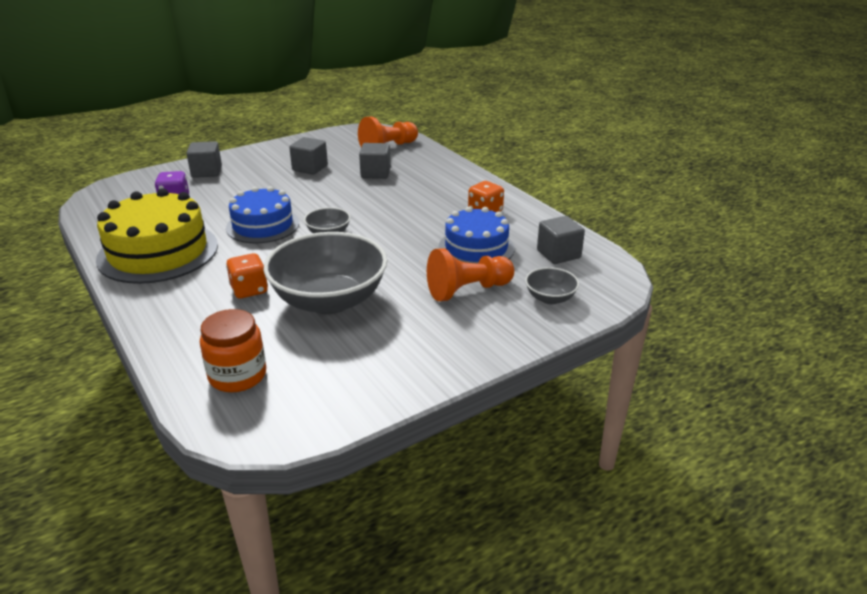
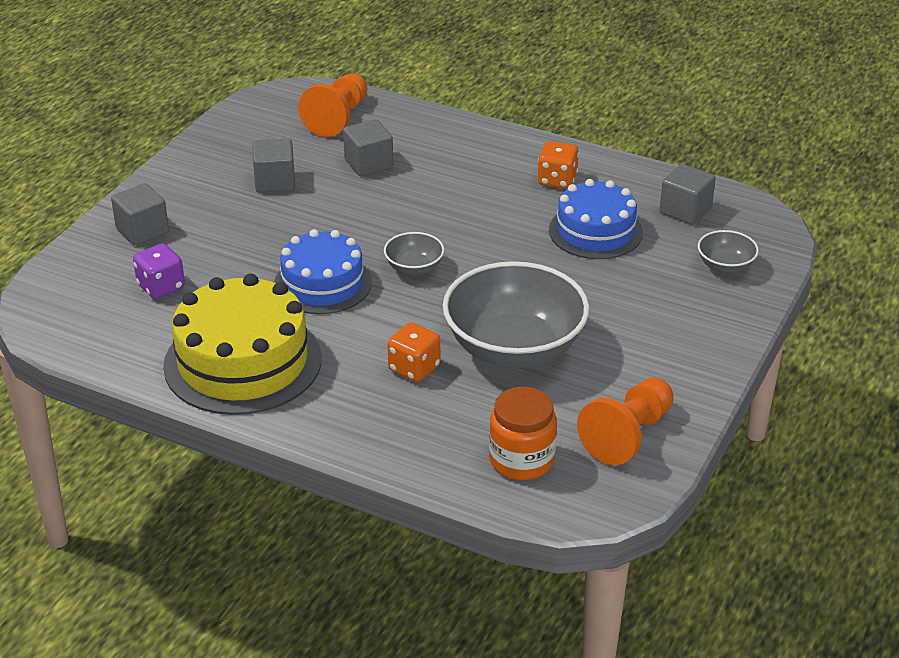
camera: 30 degrees left, 5 degrees up
orange pawn [427,248,514,301] -> orange pawn moved to [577,377,674,465]

